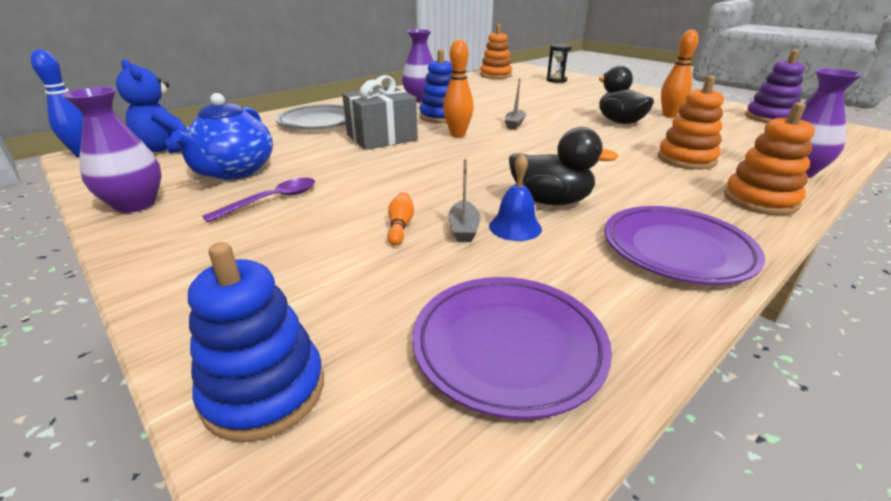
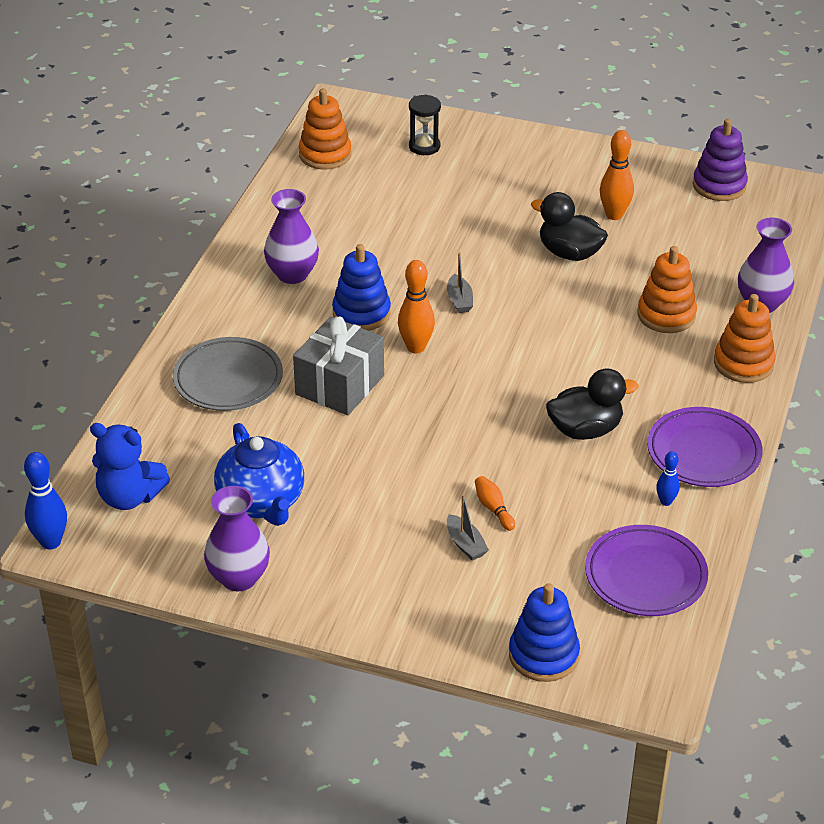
camera: 30 degrees left, 10 degrees up
purple spoon [202,178,315,223] -> none
grey boat [448,159,480,242] -> grey boat moved to [447,494,489,561]
blue bell [489,153,542,241] -> none
none -> blue bowling pin [656,451,680,506]

